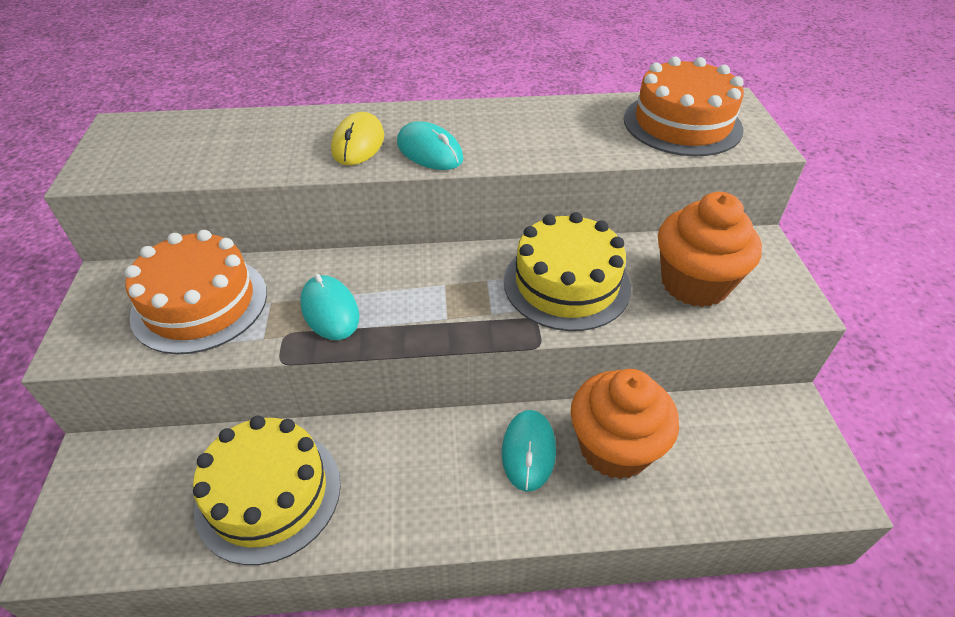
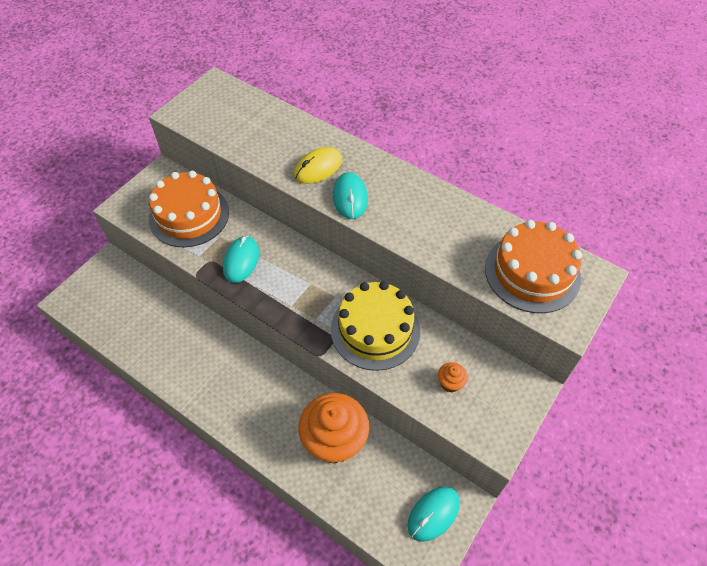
camera: 40 degrees right, 10 degrees up
yellow cake [193,416,341,565] -> none
turquoise mouse [502,410,556,492] -> turquoise mouse moved to [408,487,460,542]
orange cupcake [658,192,762,307] -> orange cupcake [438,362,468,392], size x0.41

